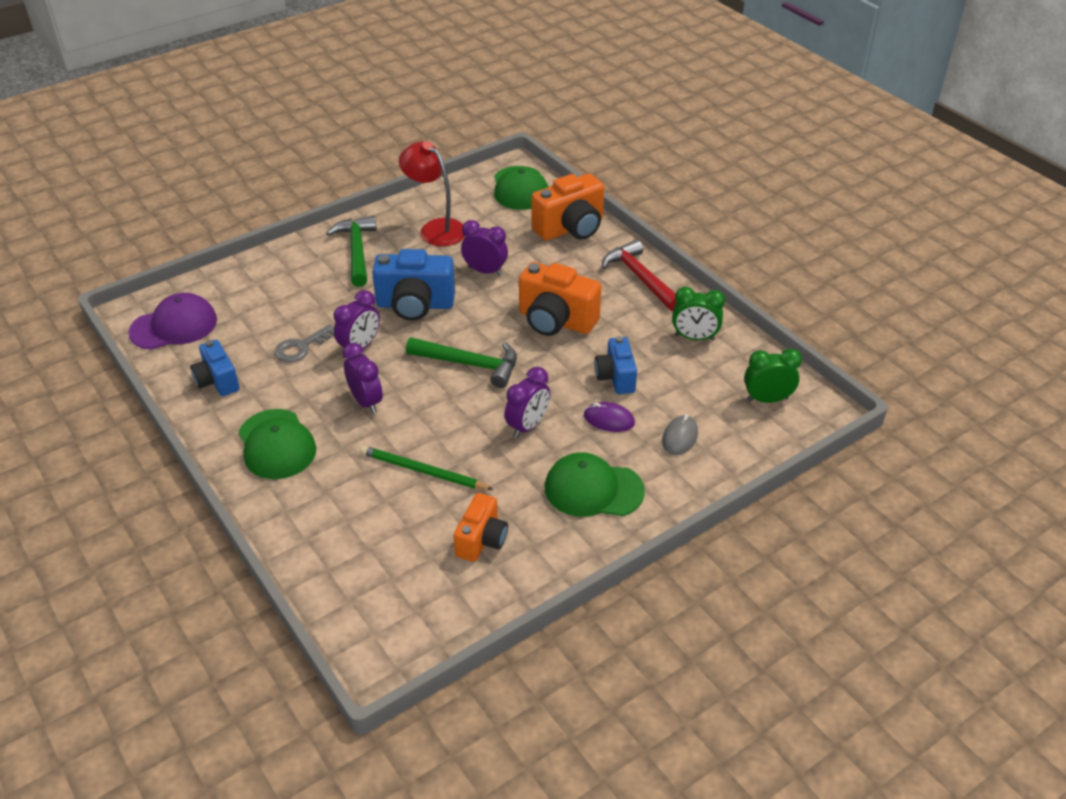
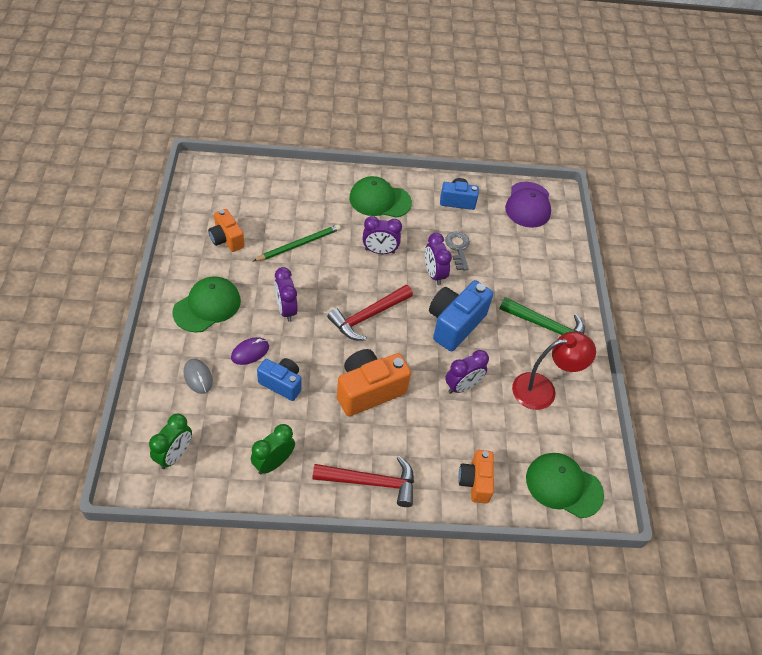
camera: 120 degrees right, 10 degrees up
green hammer [406,337,517,388] -> red hammer [327,285,413,341]
orange camera [531,173,604,241] -> orange camera [458,450,494,504], size x0.62

